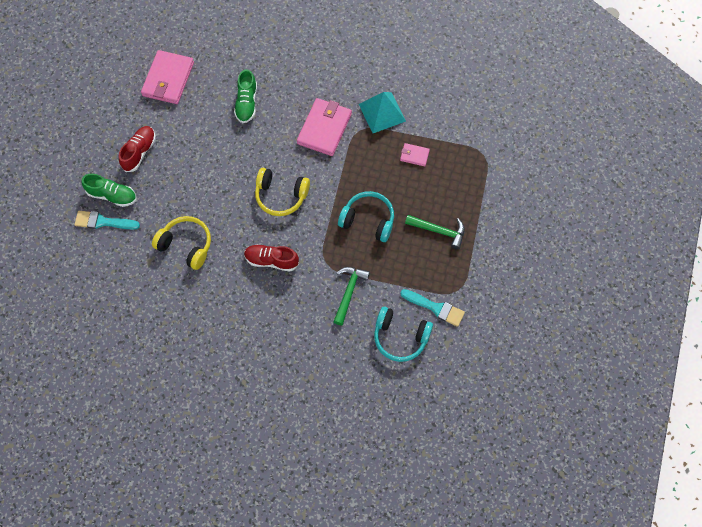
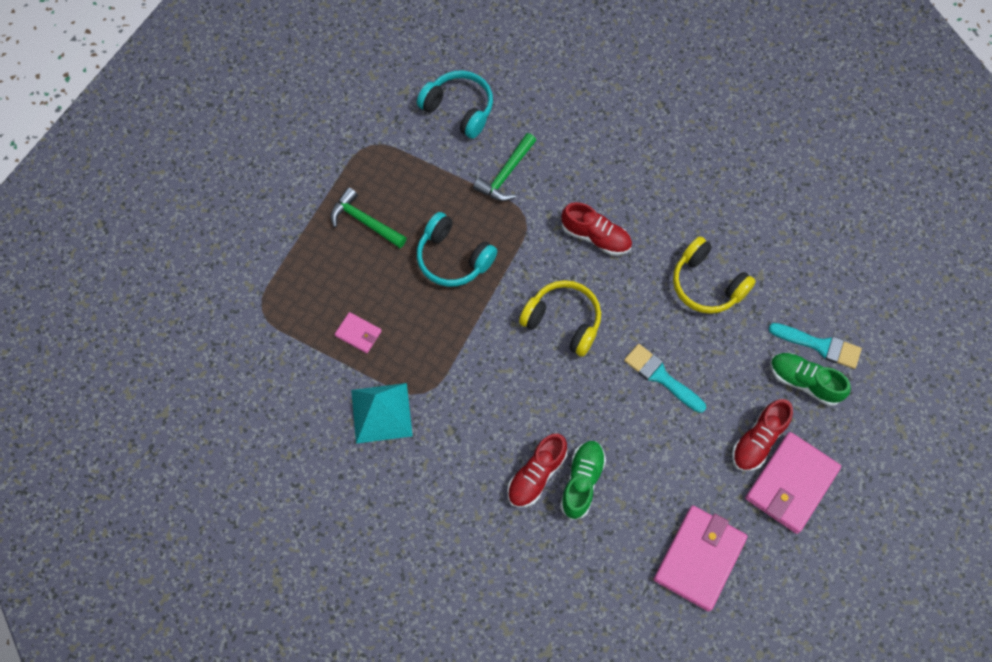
camera: 165 degrees left, 0 degrees up
pink wallet [297,98,352,156] -> pink wallet moved to [745,432,841,534]
turquoise brush [400,289,465,327] -> turquoise brush moved to [624,344,706,413]
none -> red shoe [507,434,567,508]

